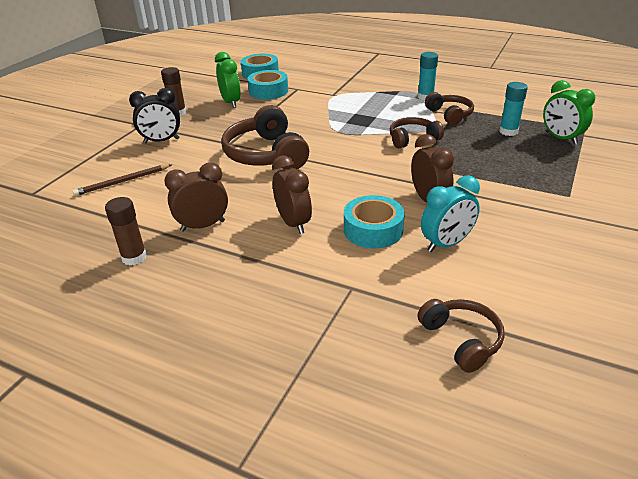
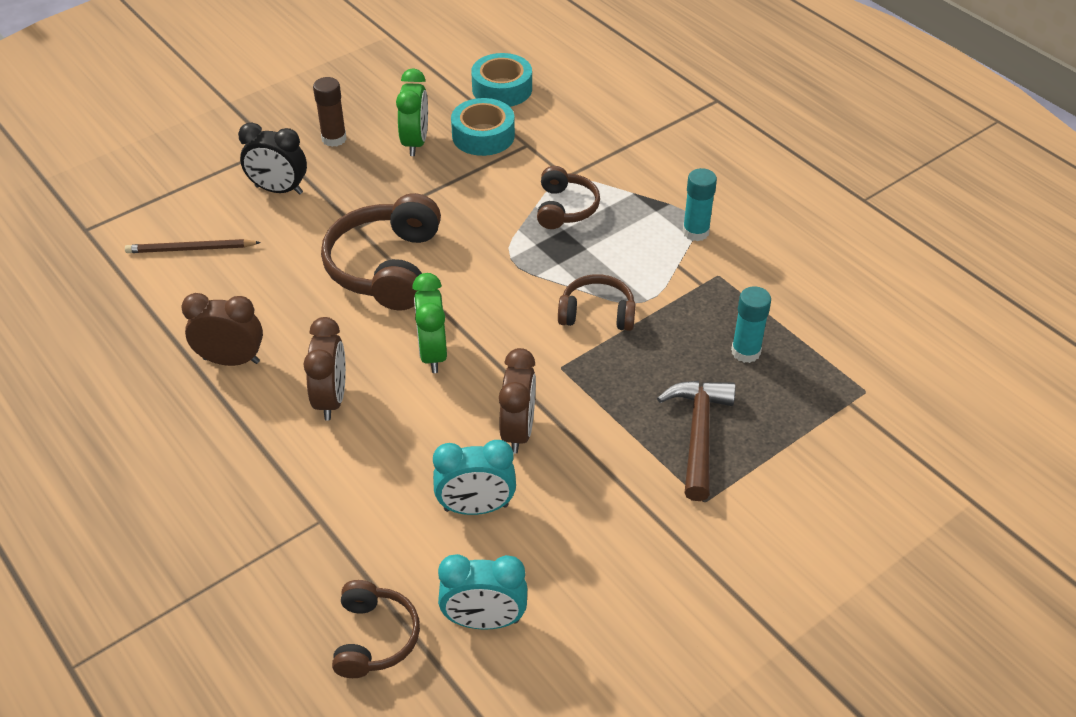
camera: 25 degrees right, 10 degrees up
brown glue stick [105,197,147,265] -> none
turquoise tape [344,195,405,248] -> none
brown headphones [425,92,474,125] -> brown headphones moved to [537,166,600,229]
green clock [543,80,595,145] -> green clock moved to [412,273,447,373]
none -> turquoise clock [438,554,527,630]
none -> brown hammer [657,381,736,501]

